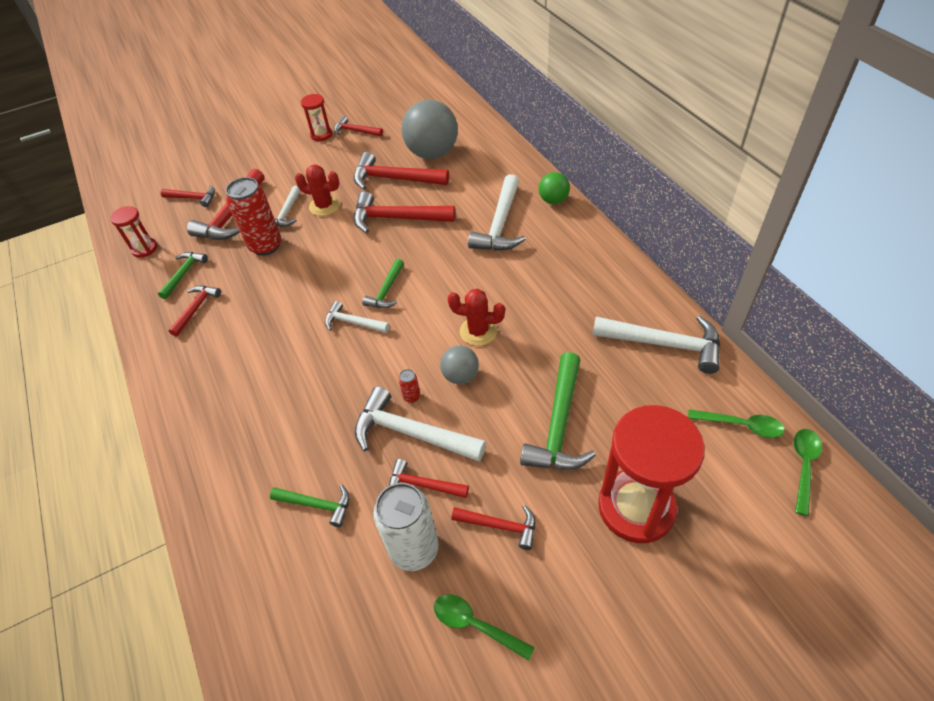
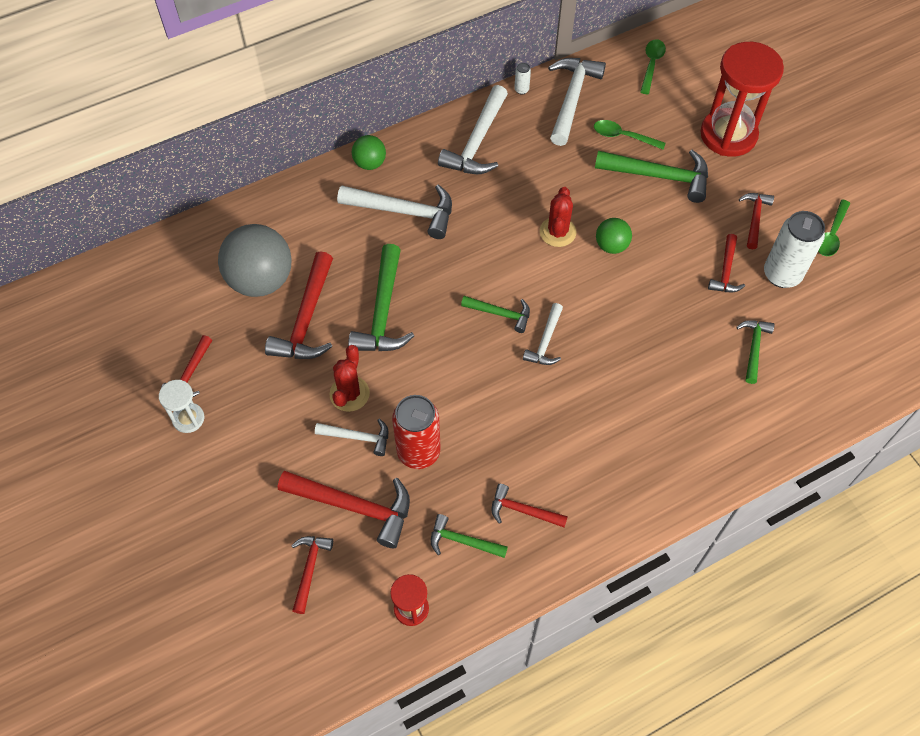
camera: 95 degrees left, 10 degrees up
red hourglass [301,94,332,141] -> white hourglass [159,380,204,433]
red hammer [354,191,455,233] -> green hammer [348,244,414,351]
white hammer [355,386,486,462] -> white hammer moved to [438,85,508,174]
red can [398,369,420,403] -> none
grey ball [440,346,479,384] -> green ball [596,218,632,254]
green spoon [793,429,822,516] -> green spoon moved to [594,120,666,149]
none -> white can [514,63,531,95]

